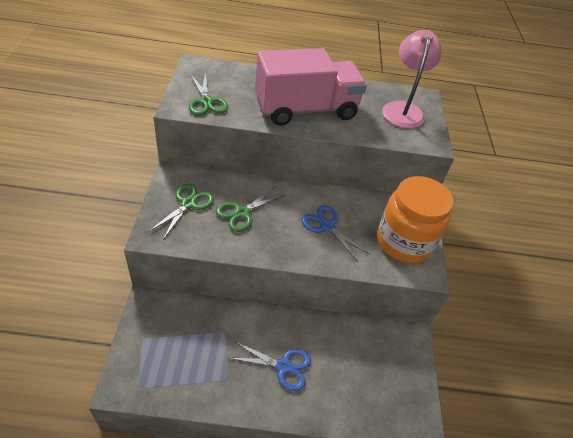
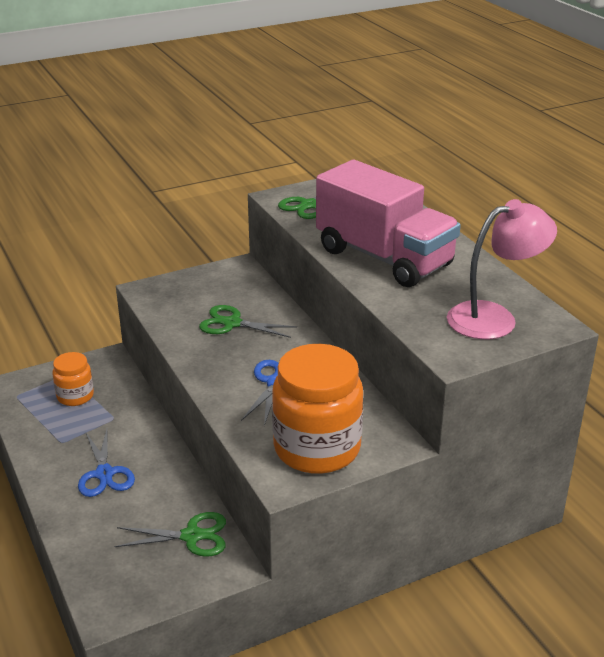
camera: 65 degrees right, 15 degrees down
green scissors [148,184,214,239] -> green scissors moved to [114,512,226,557]
none -> orange jar [52,352,94,406]

